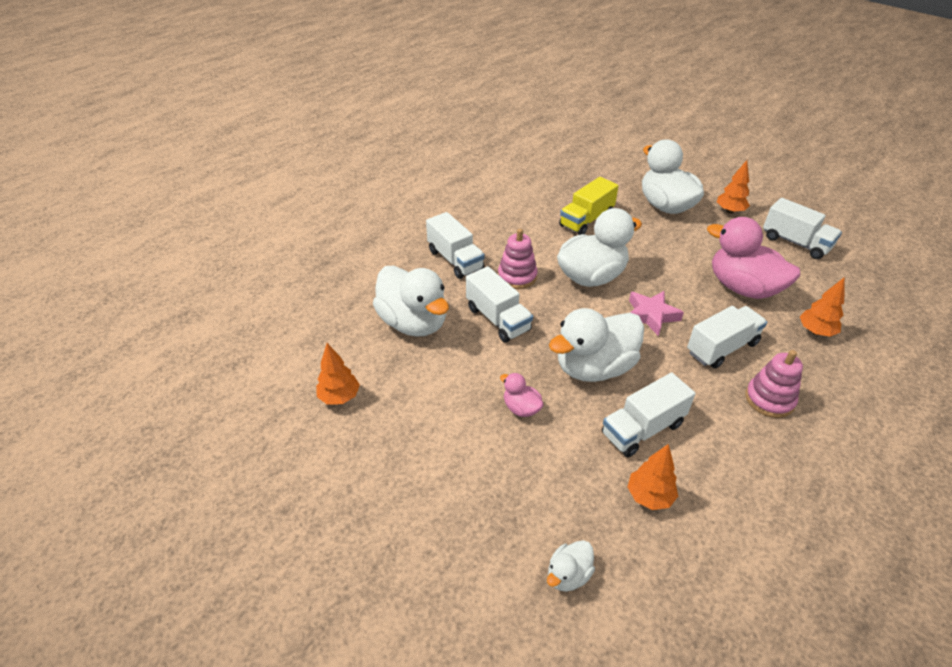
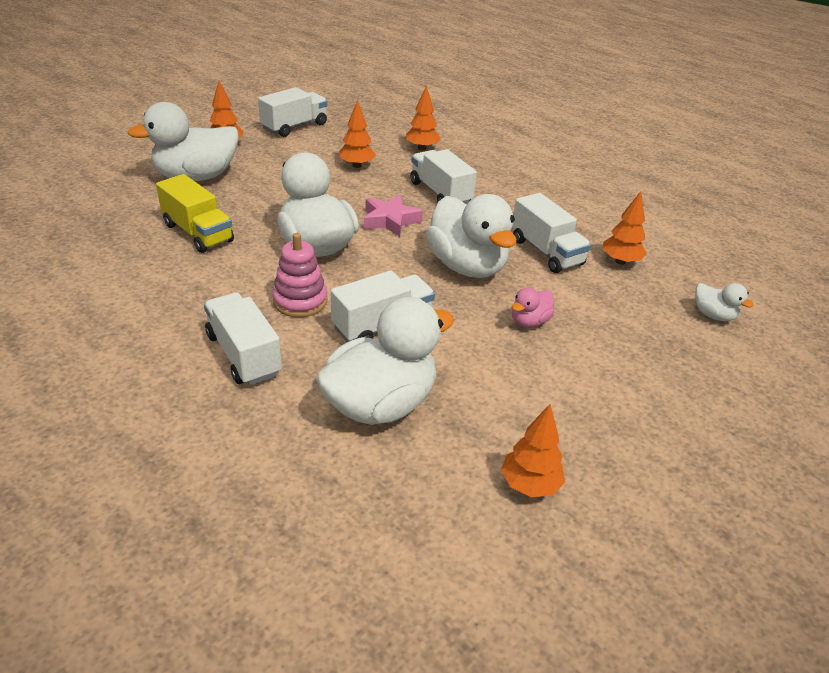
camera: 90 degrees left, 5 degrees down
white truck [426,212,485,279] -> white truck turned 90 degrees counterclockwise [204,293,282,385]
pink duck [707,217,800,299] -> orange tree [339,100,376,168]
pink stacking toy [745,350,803,418] -> none

